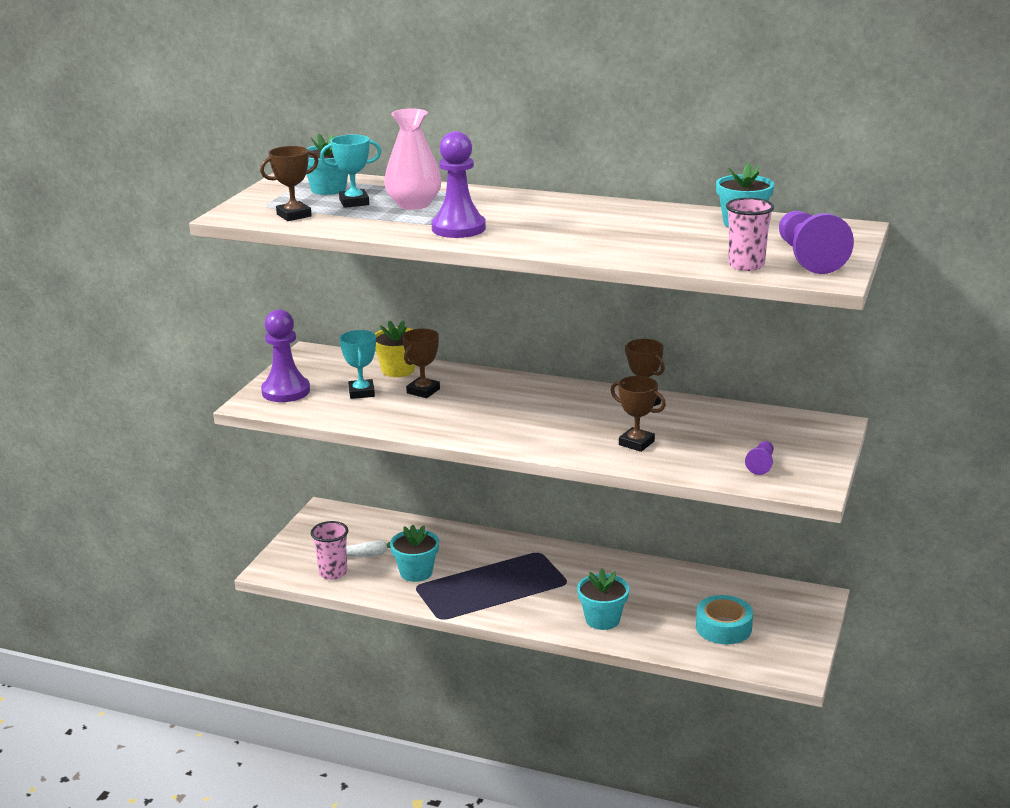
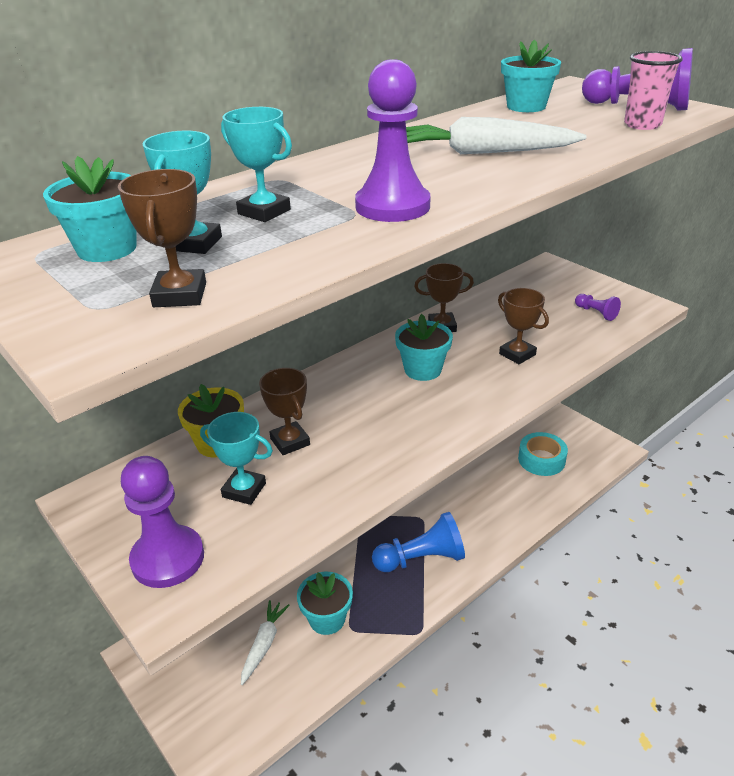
camera: 60 degrees left, 10 degrees up
pink cup [311,521,348,580] -> none
pink vase [384,109,442,210] -> turquoise trophy [221,107,292,222]
turquoise flower pot [577,569,629,630] -> turquoise flower pot moved to [395,314,453,381]
brown trophy [611,376,666,452] -> brown trophy turned 75 degrees clockwise [498,288,549,364]
none -> blue pawn [372,512,465,572]
none -> white carrot [406,117,587,154]

